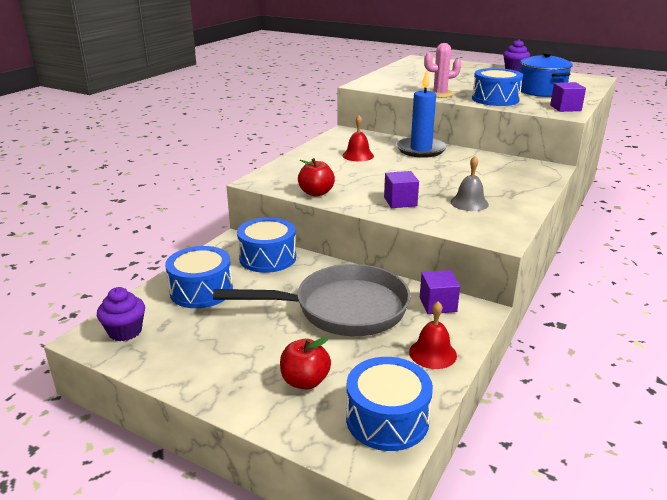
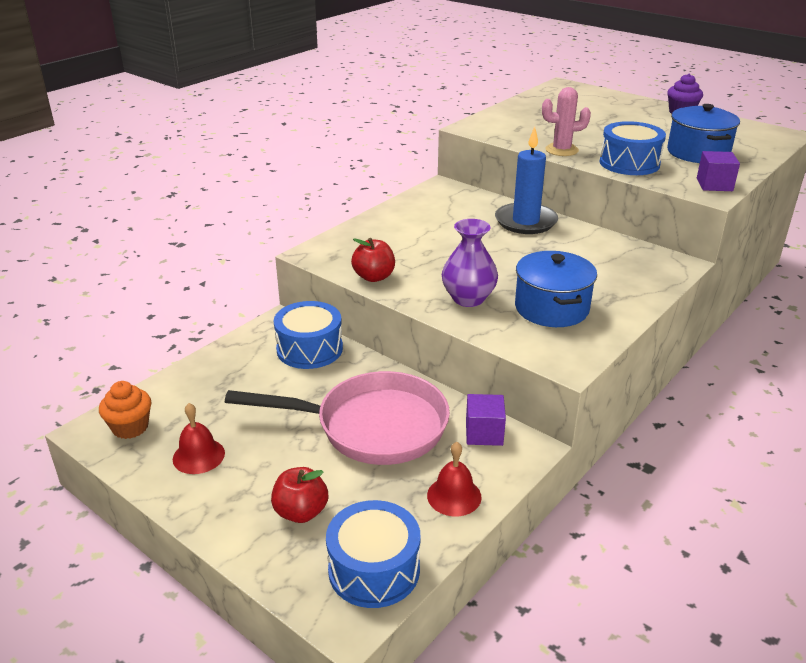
camera: 10 degrees right, 5 degrees up
purple cupcake [97,287,145,341] -> orange cupcake [99,381,151,439]
blue drum [165,246,233,308] -> none
grey pan [213,264,411,336] -> pink pan [225,371,450,465]
red bell [342,115,374,161] -> red bell moved to [173,403,225,474]
purple cube [384,171,419,208] -> purple vase [442,219,498,307]
grey bell [450,156,489,211] -> blue pot [515,251,597,327]

